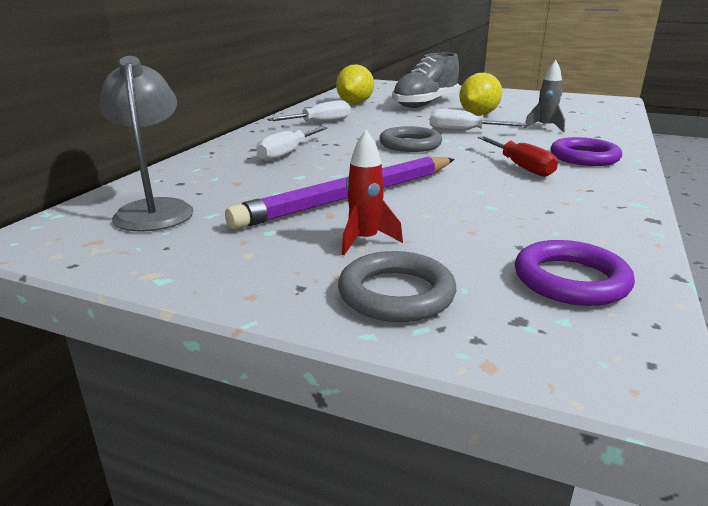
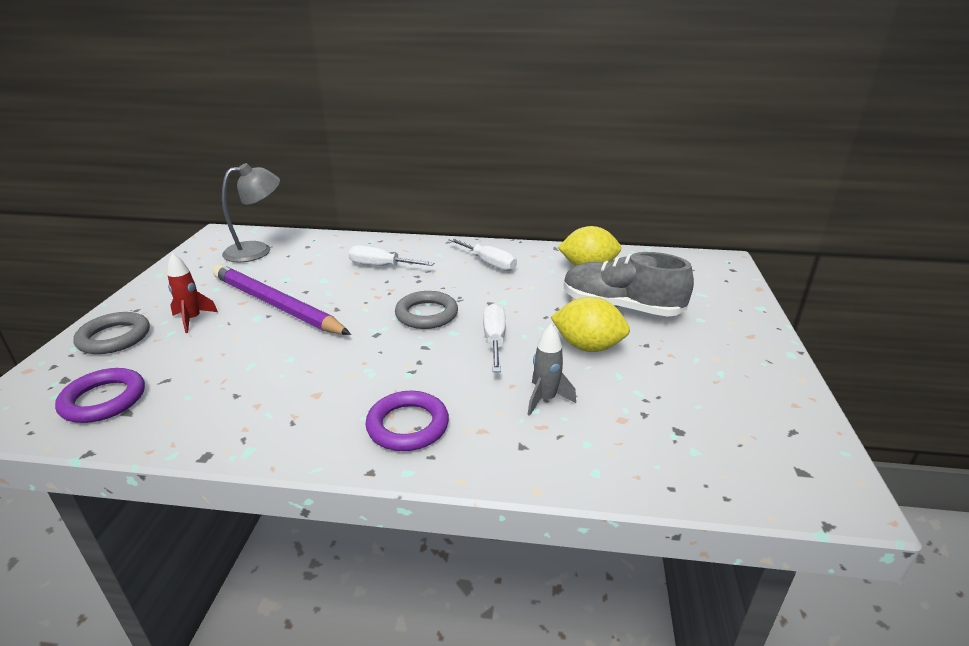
camera: 75 degrees right, 5 degrees up
red screwdriver [478,136,558,177] -> none

